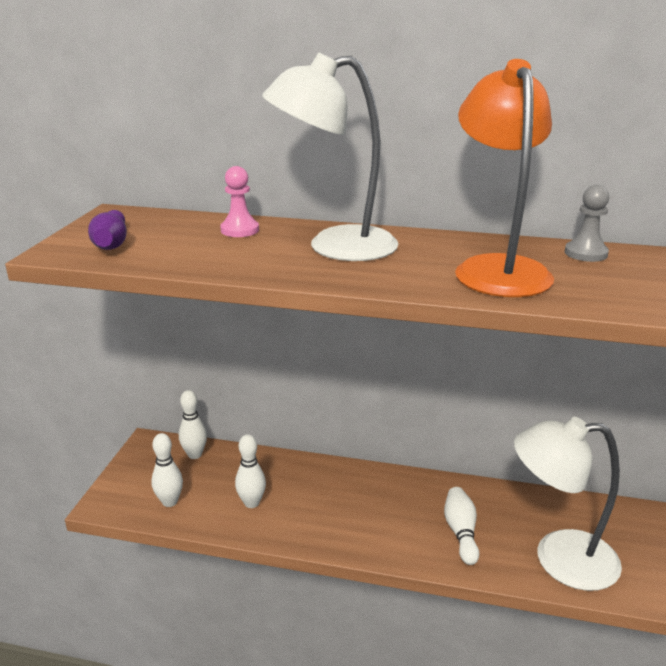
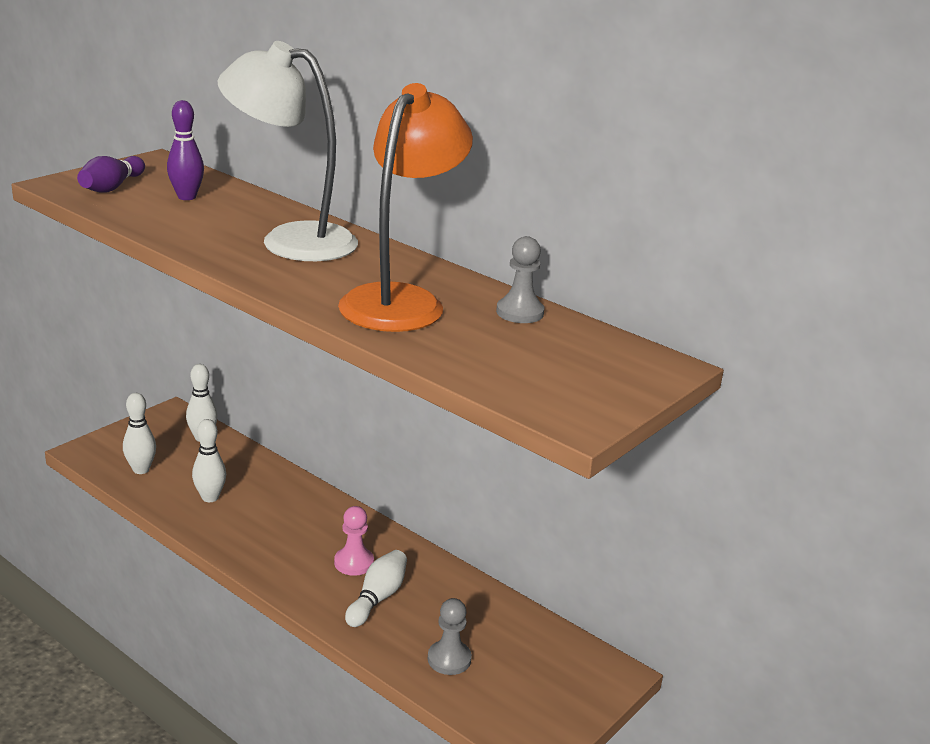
camera: 25 degrees right, 0 degrees up
pink pawn [220,166,259,237] -> pink pawn moved to [334,506,374,576]
white lamp [514,417,622,591] -> grey pawn [428,598,472,675]
none -> purple bowling pin [167,100,204,200]

